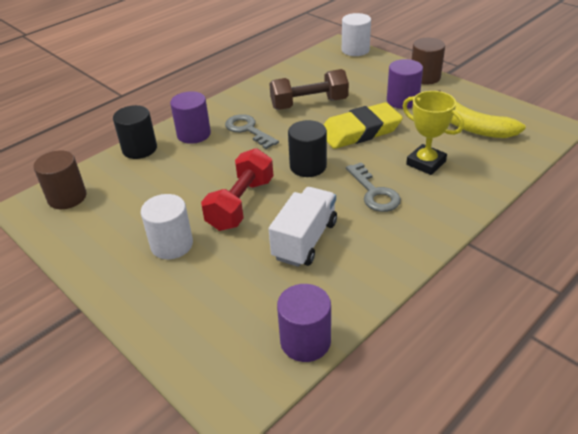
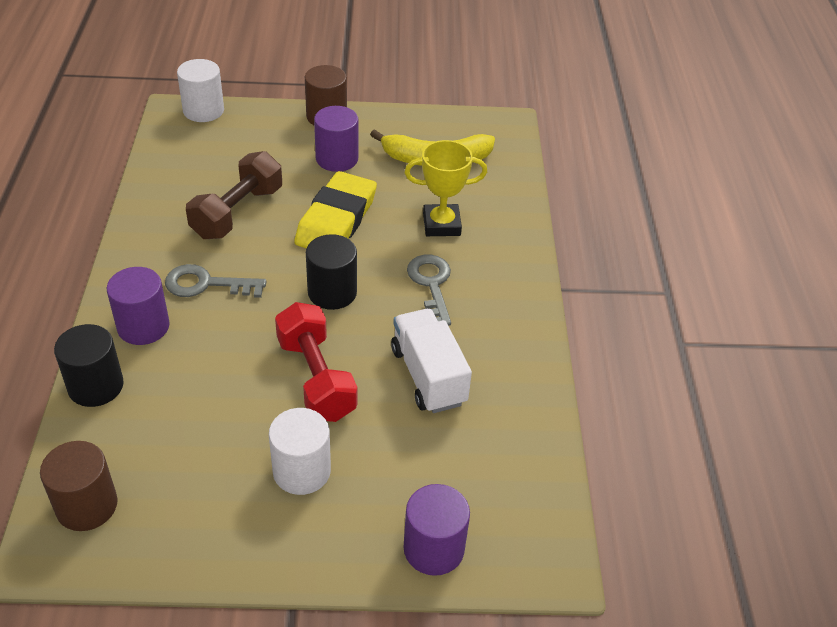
camera: 50 degrees left, 5 degrees up
purple cylinder [277,284,331,362] -> purple cylinder moved to [404,484,470,576]
grey key [346,162,401,212] -> grey key turned 120 degrees counterclockwise [407,255,451,326]

